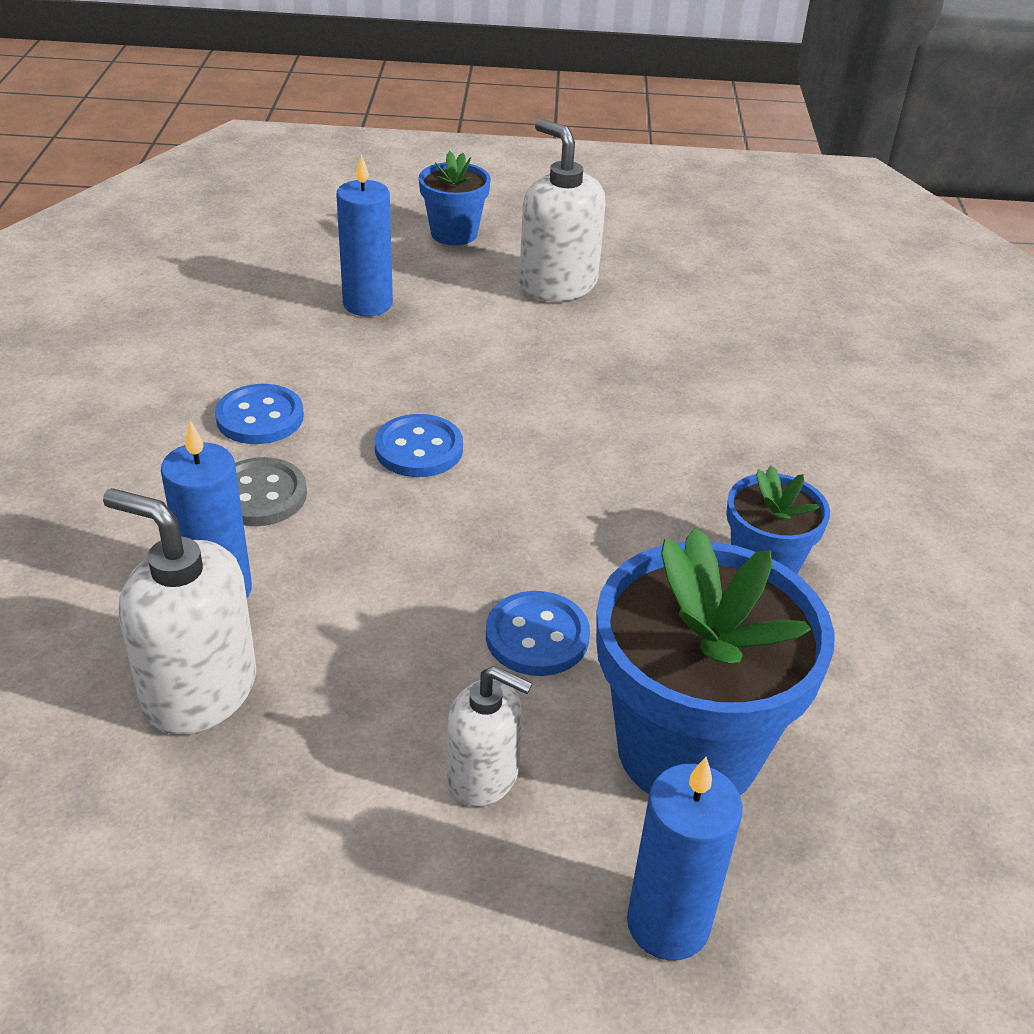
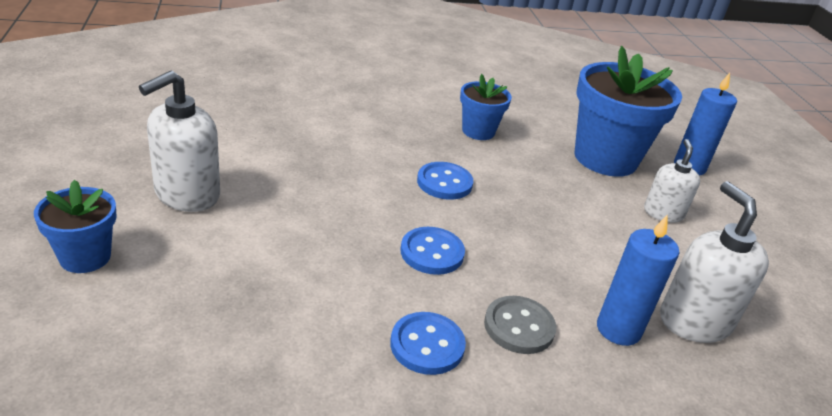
camera: 105 degrees left, 5 degrees down
white soap dispenser [103,488,256,735] -> white soap dispenser turned 150 degrees clockwise [660,181,769,343]
blue candle [336,154,393,316] -> none
blue button [486,591,590,676] -> blue button moved to [417,162,473,200]

